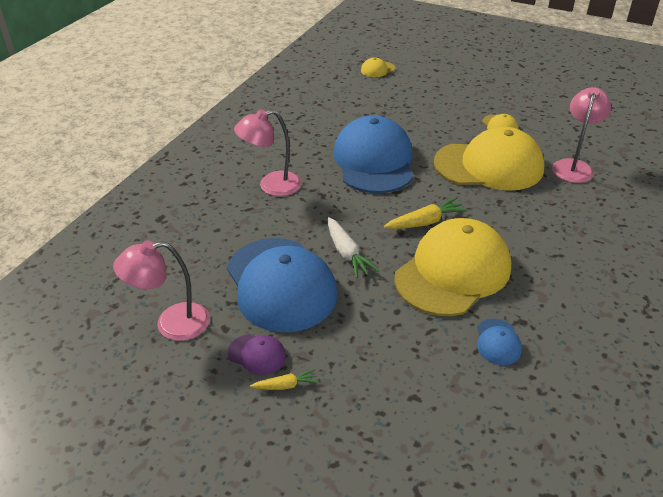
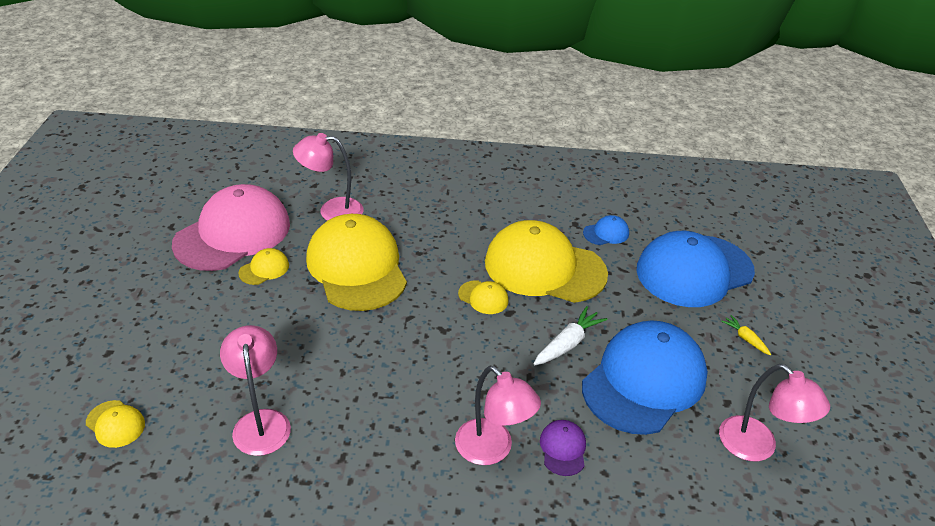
camera: 115 degrees left, 0 degrees up
purple cap [228,334,286,375] -> purple cap moved to [540,420,586,476]
blue cap [333,115,413,193] -> blue cap moved to [637,231,755,307]
yellow carrot [384,197,468,229] -> yellow cap [458,281,509,314]
none -> pink cap [172,184,290,271]
none -> pink lamp [220,325,291,456]

